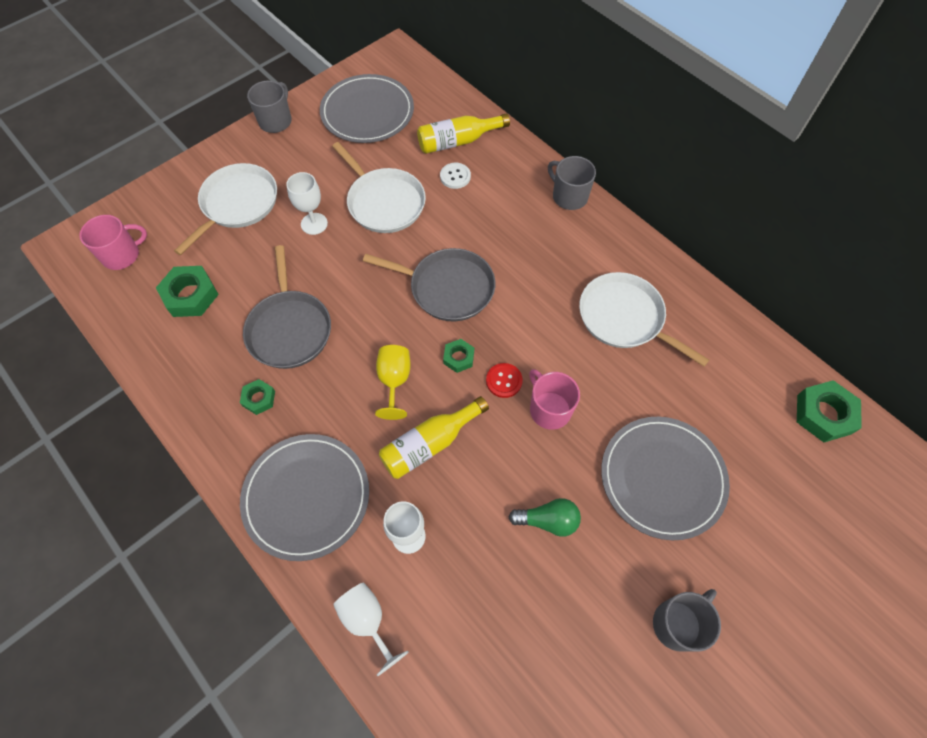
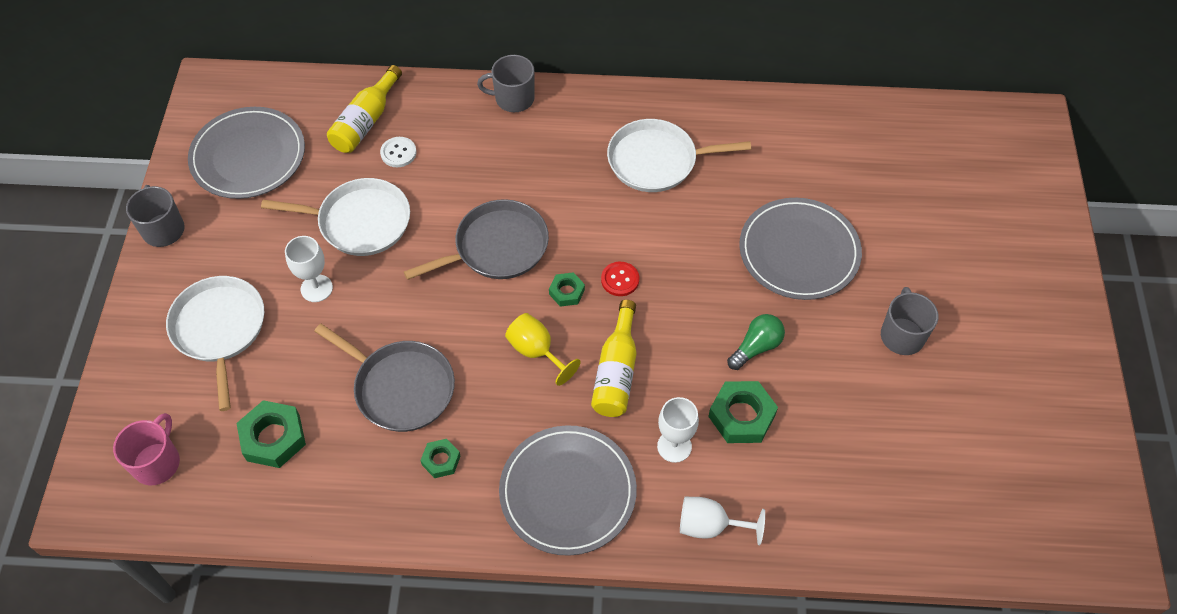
camera: 45 degrees left, 5 degrees down
pink mug [529,369,580,430] -> none
green nut [797,380,862,442] -> green nut moved to [708,381,778,443]

